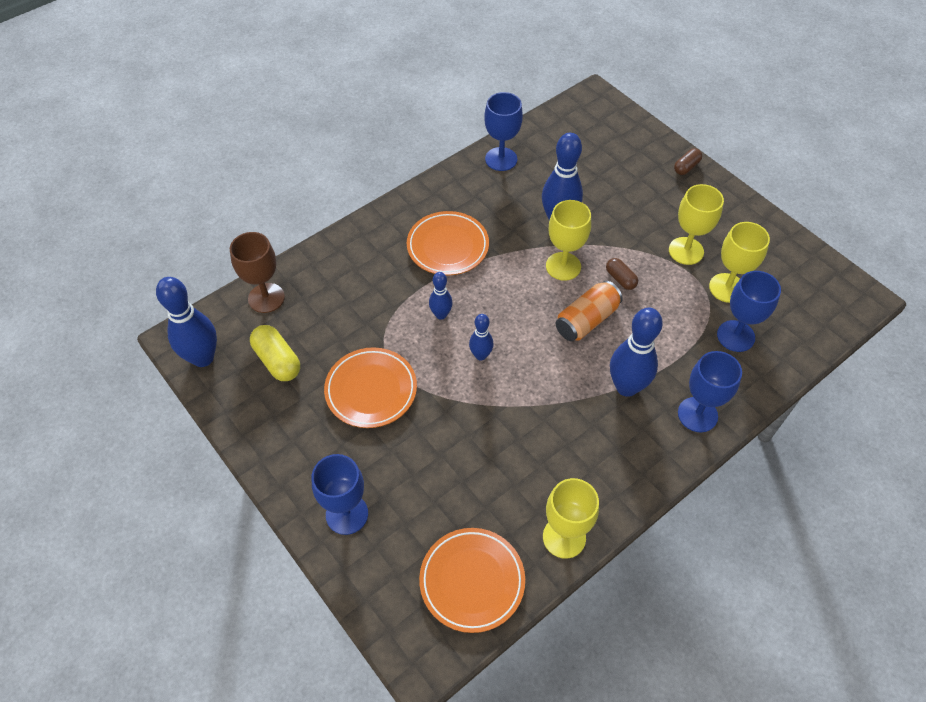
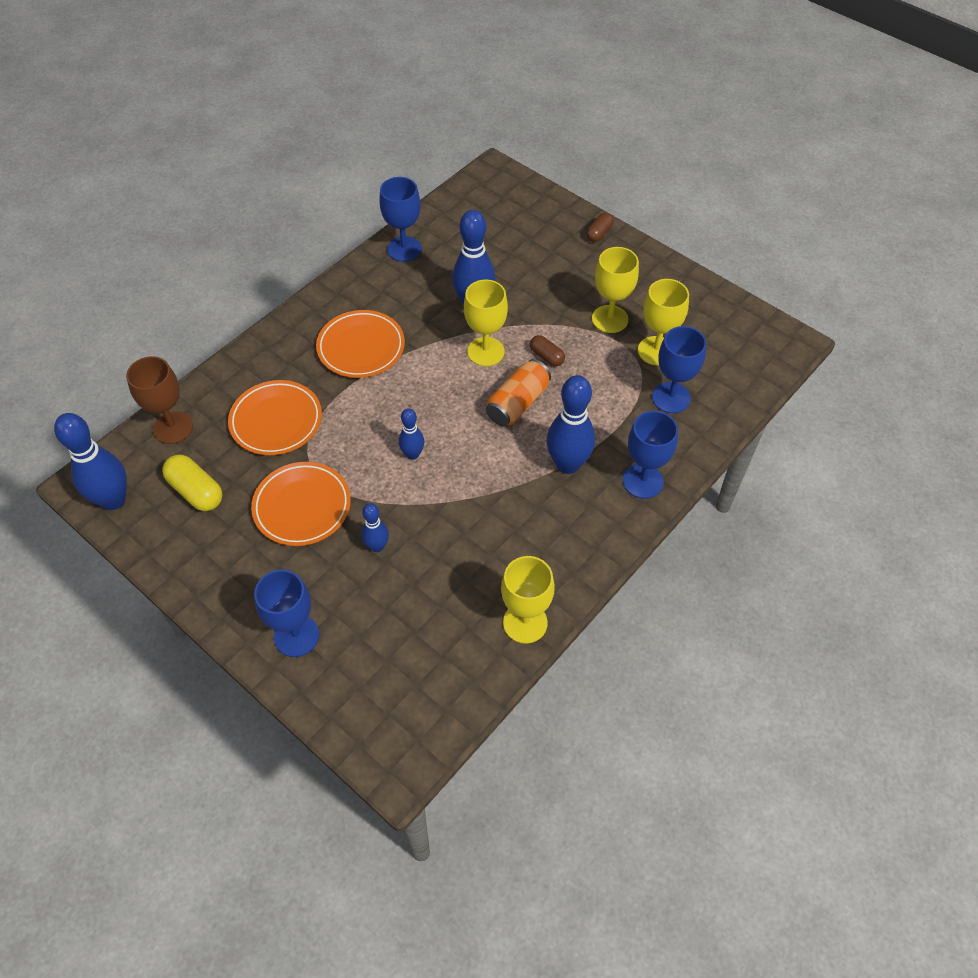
camera: 10 degrees left, 0 degrees up
orange plate [419,528,525,633] -> orange plate moved to [228,380,322,455]
blue bowling pin [429,272,453,320] -> blue bowling pin moved to [361,503,389,552]

